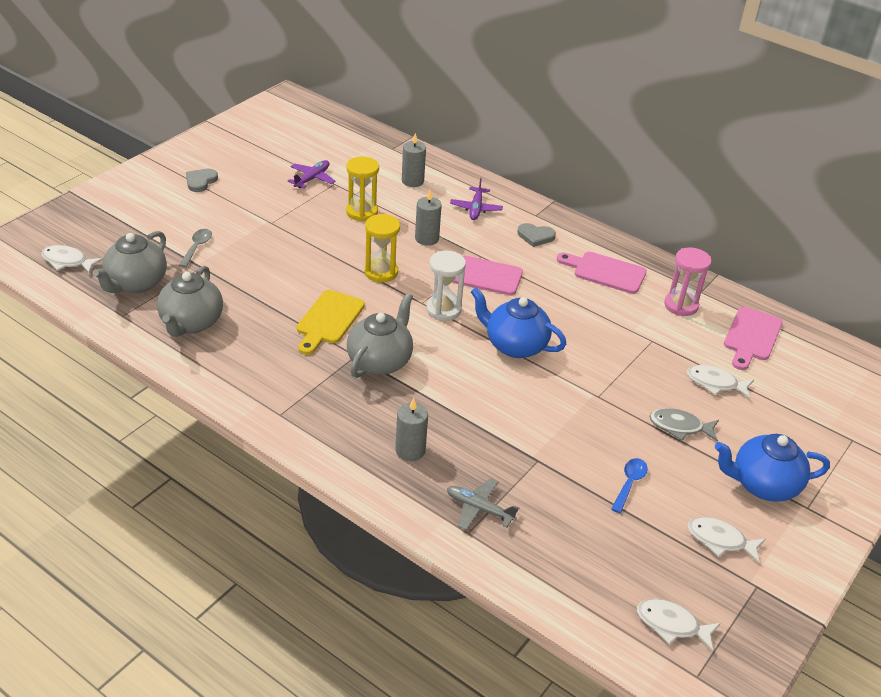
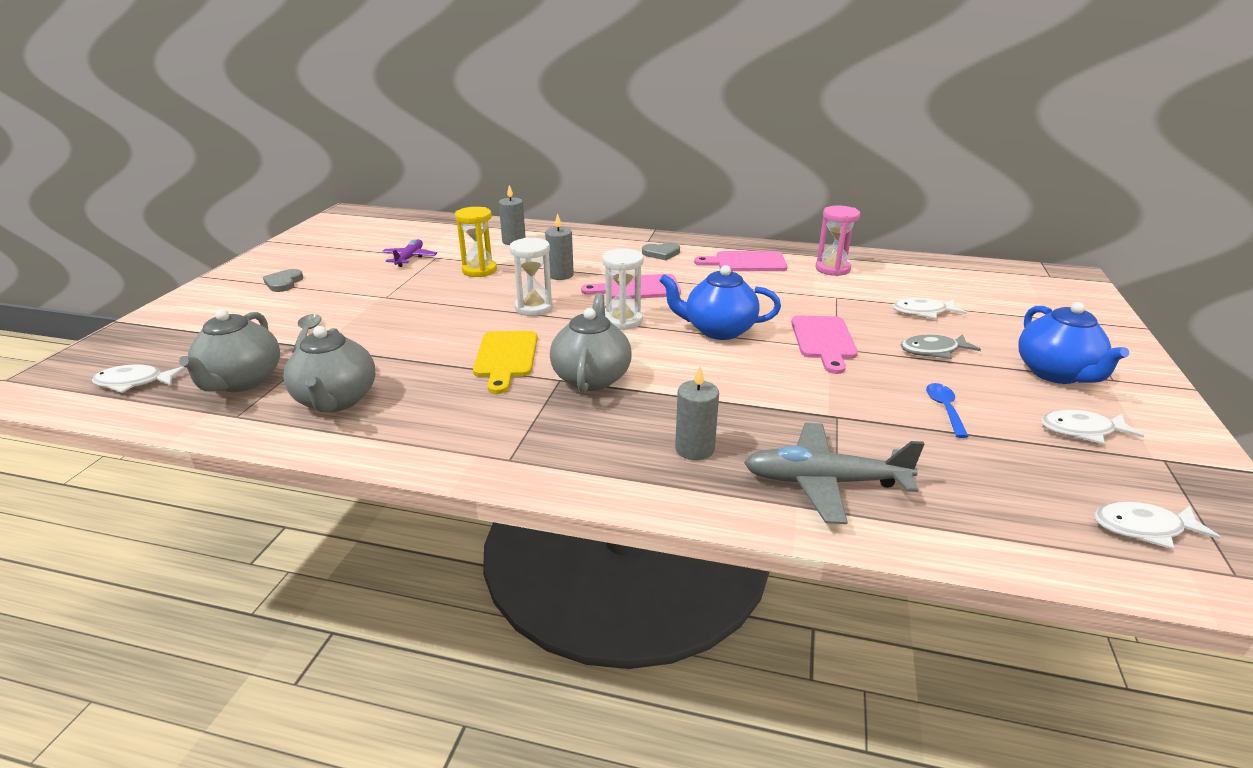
camera: 20 degrees left, 10 degrees down
yellow hourglass [364,214,400,282] -> white hourglass [510,237,553,316]
grey plane [447,478,519,530] -> grey plane [744,423,924,524], size x1.64
purple plane [450,178,503,220] -> none
blue teapot [715,434,830,502] -> blue teapot turned 75 degrees counterclockwise [1018,302,1129,384]
pink cutting board [724,307,783,370] -> pink cutting board moved to [791,315,858,374]

